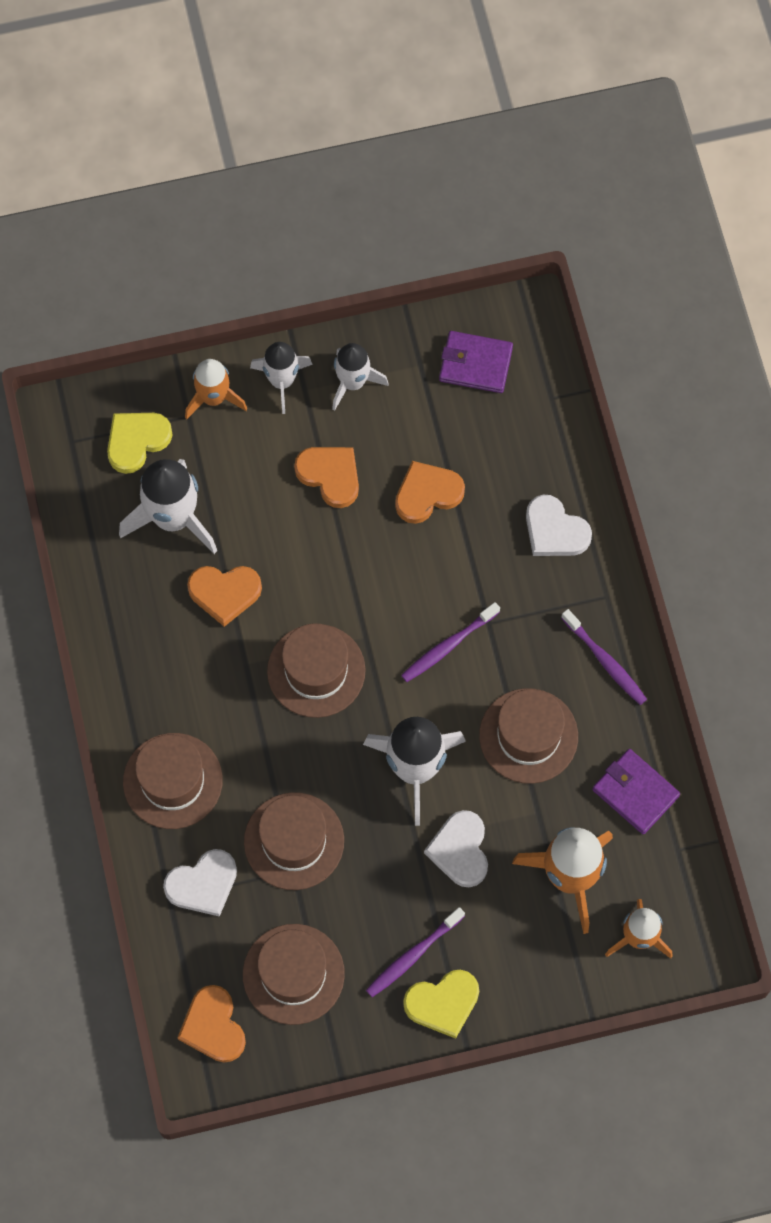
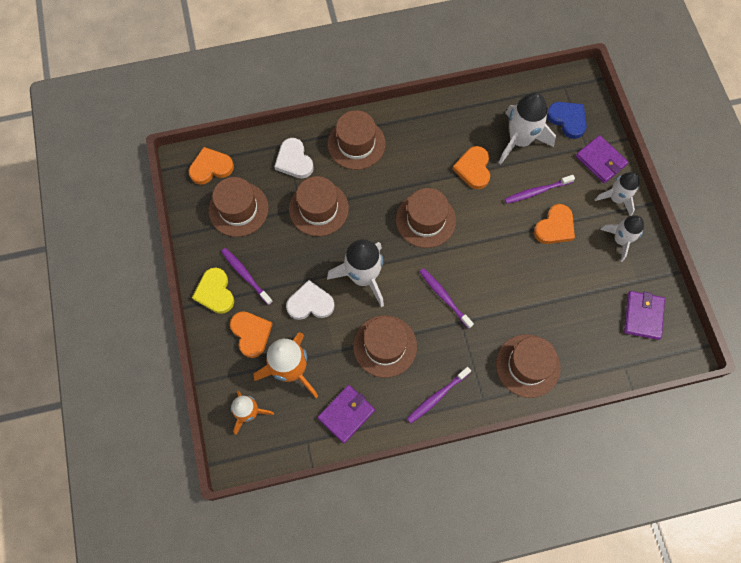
camera: 90 degrees right, 0 degrees up
yellow heart [107,413,172,474] -> blue heart [547,102,587,139]
orange rocket [185,359,247,419] -> purple wallet [576,135,628,183]
orange heart [395,461,465,524] -> orange heart moved to [230,311,273,358]
white heart [526,495,592,556] -> brown hat [496,334,561,398]
none -> purple toothbrush [505,175,575,204]

